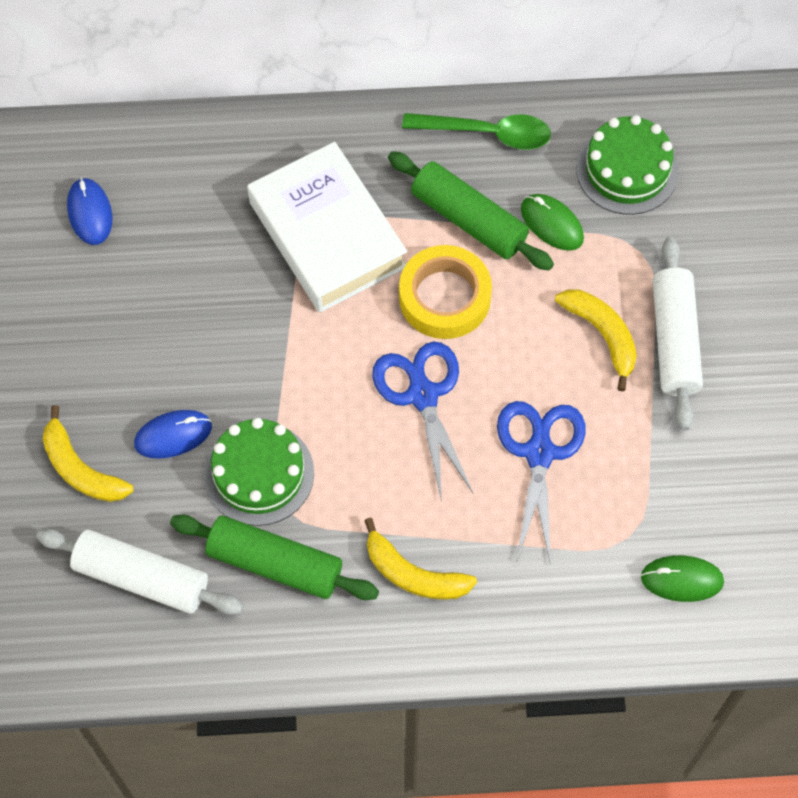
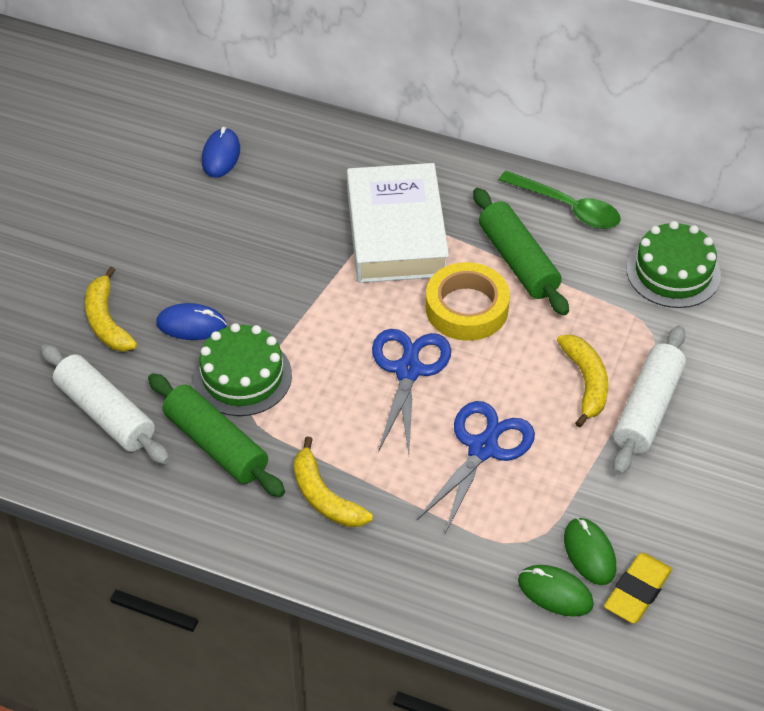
camera: 25 degrees right, 15 degrees down
green mouse [521,194,584,251] -> green mouse moved to [564,518,616,585]
none -> yellow eraser [604,553,672,624]

